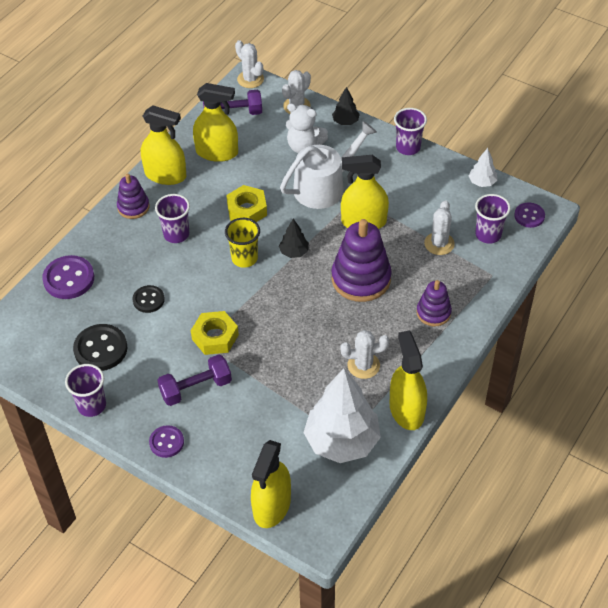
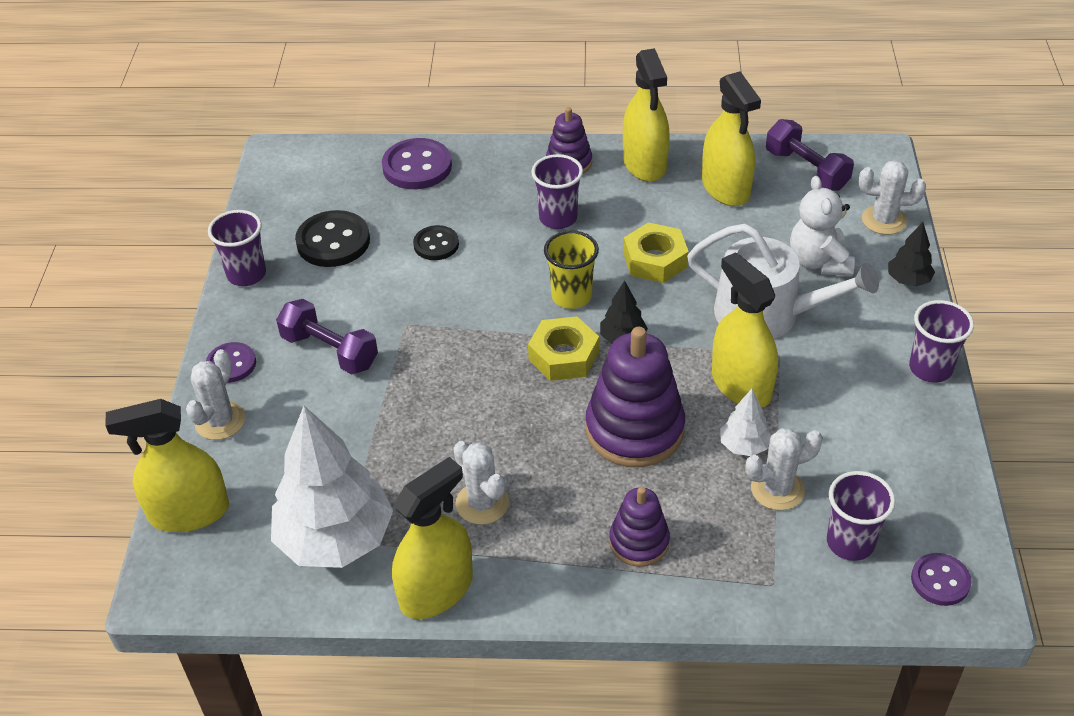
camera: 60 degrees right, 5 degrees down
yellow nut [191,311,239,355] -> yellow nut moved to [528,316,599,381]
white cactus [235,40,264,88] -> white cactus moved to [186,349,245,440]
white tree [469,148,497,187] -> white tree moved to [720,389,771,456]

